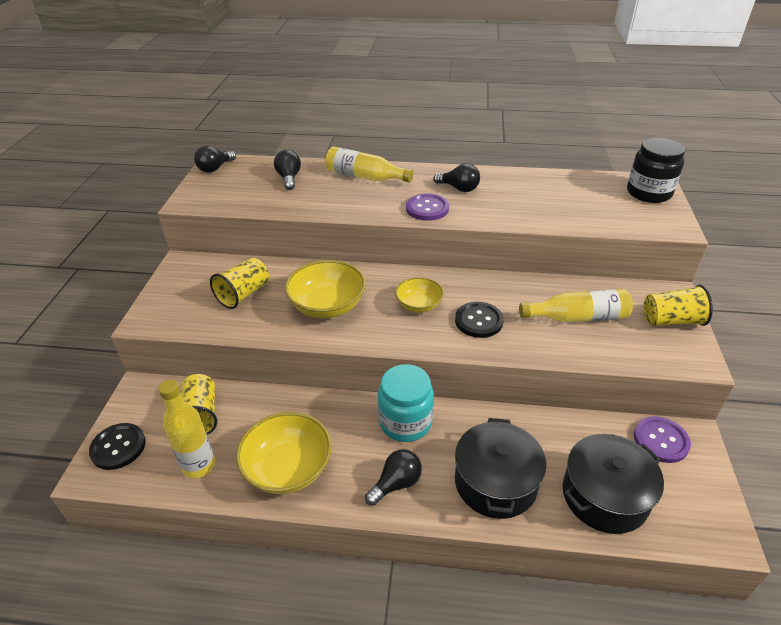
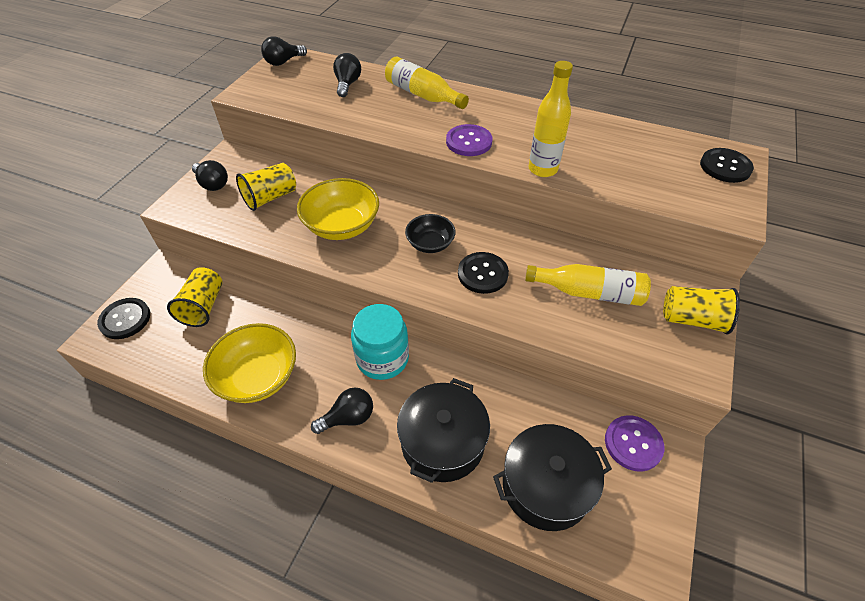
camera: 15 degrees right, 10 degrees up
yellow bottle [158,379,215,478] -> yellow bottle moved to [529,61,573,177]
yellow bowl [395,277,444,313] -> black bowl [405,214,456,253]
black light bulb [433,163,480,192] -> black light bulb moved to [192,160,228,191]
black jar [627,138,685,203] -> black button [700,148,754,183]

